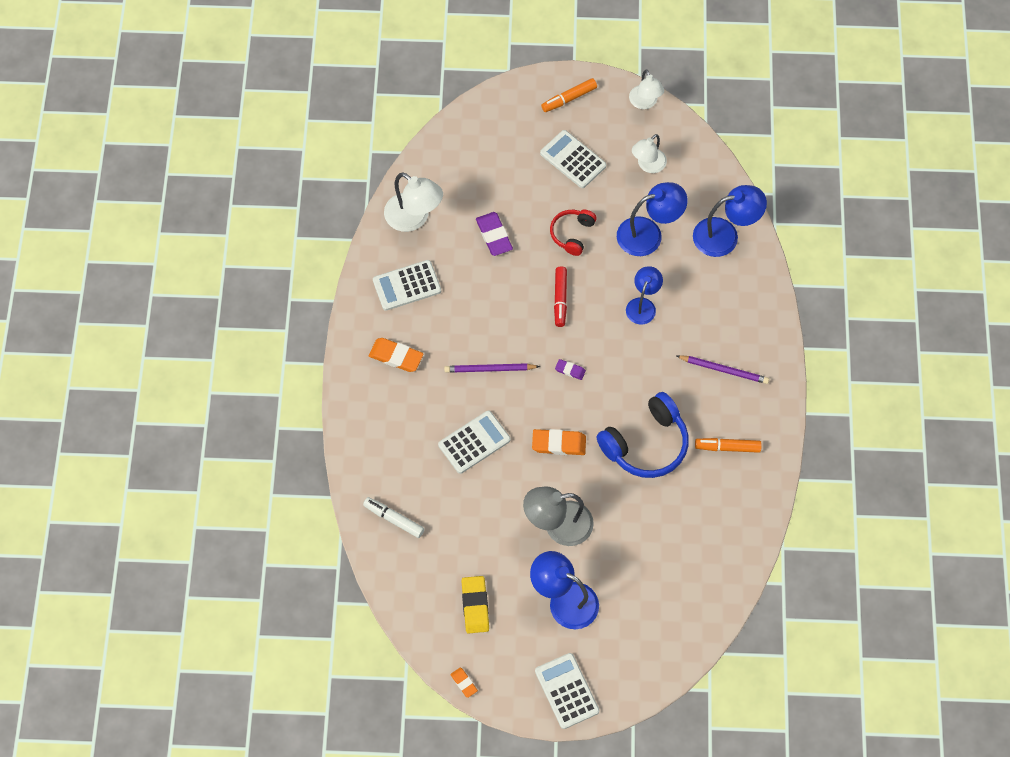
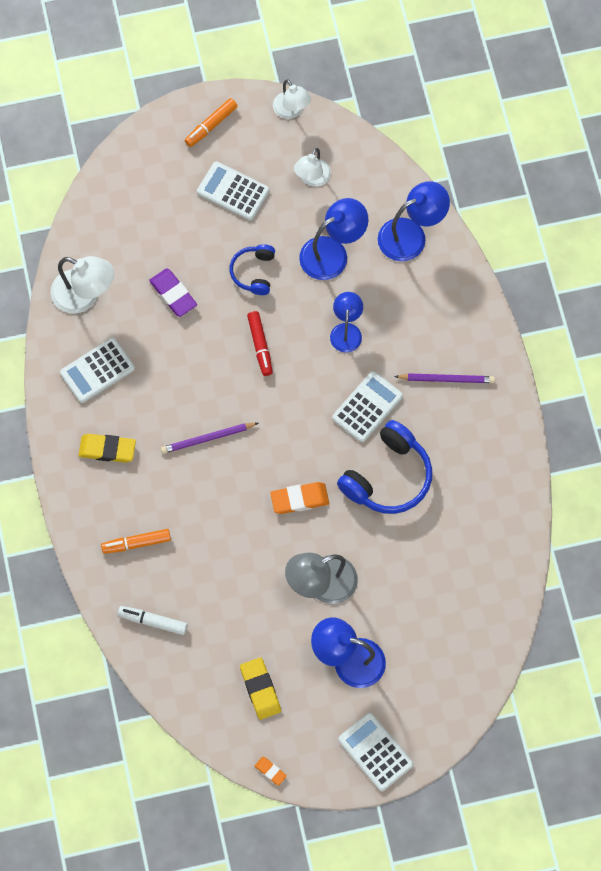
camera: 15 degrees left, 5 degrees up
orange eraser [369,338,424,372] -> yellow eraser [79,434,136,463]
white calculator [438,411,511,474] -> white calculator moved to [332,371,403,442]
red headphones [550,210,597,256] -> blue headphones [230,244,275,295]
purple eraser [555,359,586,380] -> none
orange marker [695,438,762,453] -> orange marker moved to [101,529,171,554]

